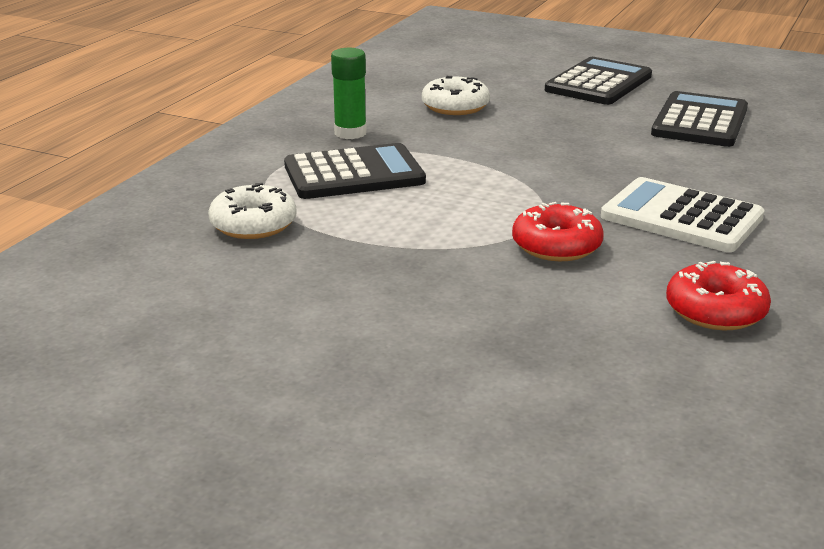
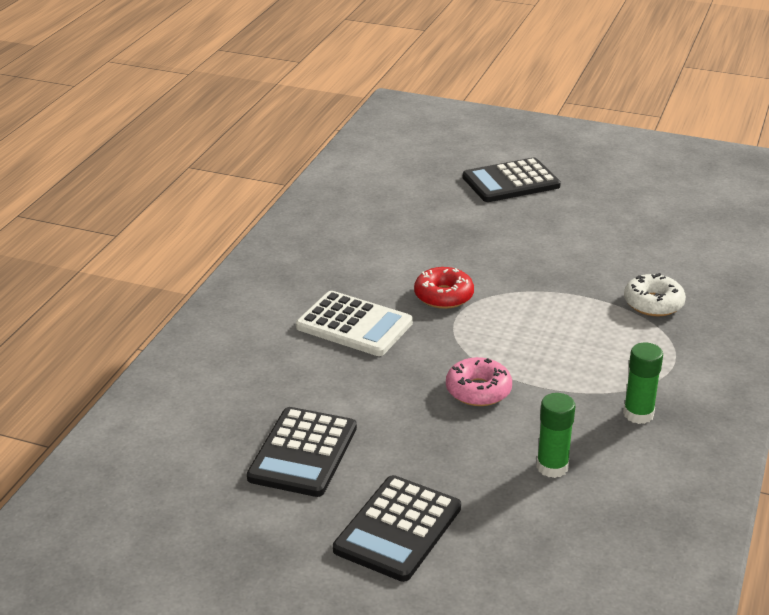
camera: 175 degrees right, 5 degrees up
black calculator [284,143,426,199] -> black calculator moved to [463,158,561,202]
white donut [422,76,490,115] -> green glue stick [536,393,575,478]
red donut [666,261,771,330] -> none
none -> pink donut [446,357,512,406]

